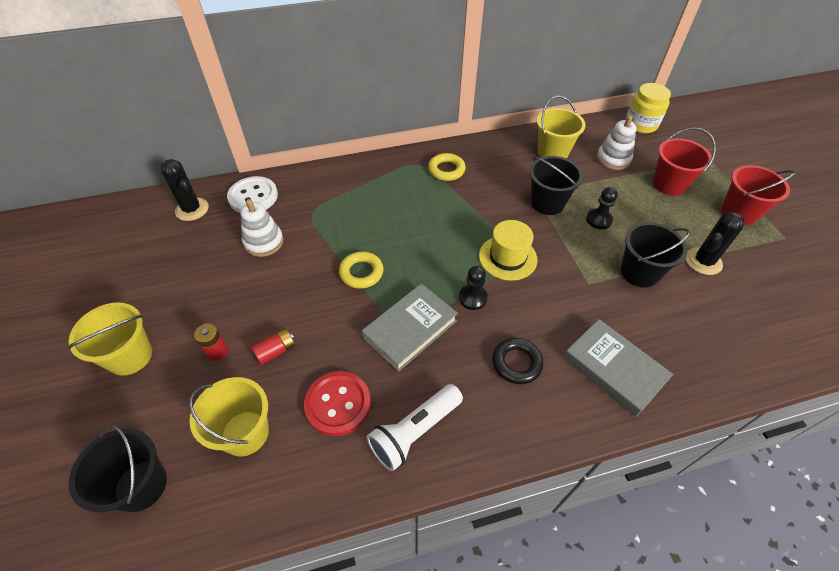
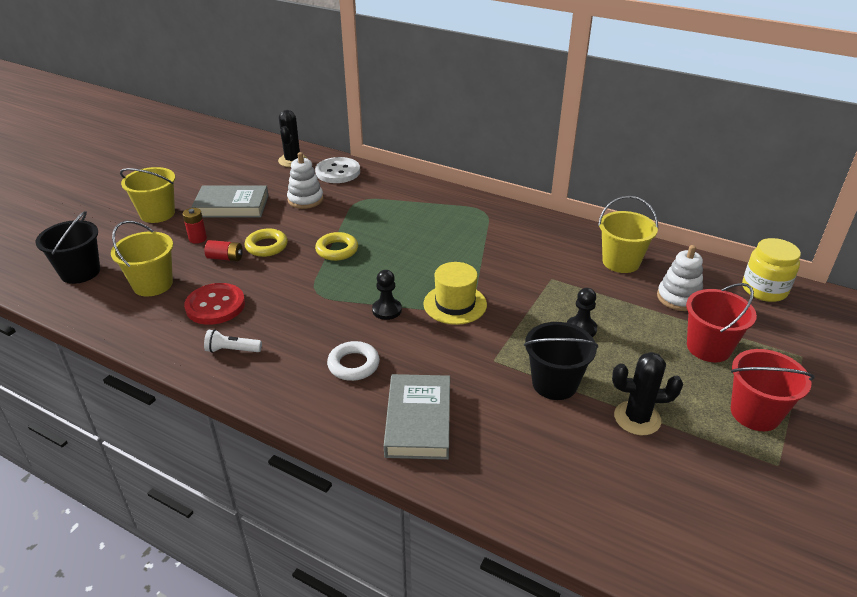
camera: 45 degrees right, 15 degrees down
grey book [362,284,458,372] -> grey book moved to [191,185,268,217]
white flashlight [367,384,463,472] -> white flashlight [204,329,262,353], size x0.58
yellow ring [428,153,466,181] -> yellow ring moved to [245,229,288,257]
black ring [492,338,543,384] -> white ring [327,341,380,381]
black bucket [529,156,583,215] -> none

